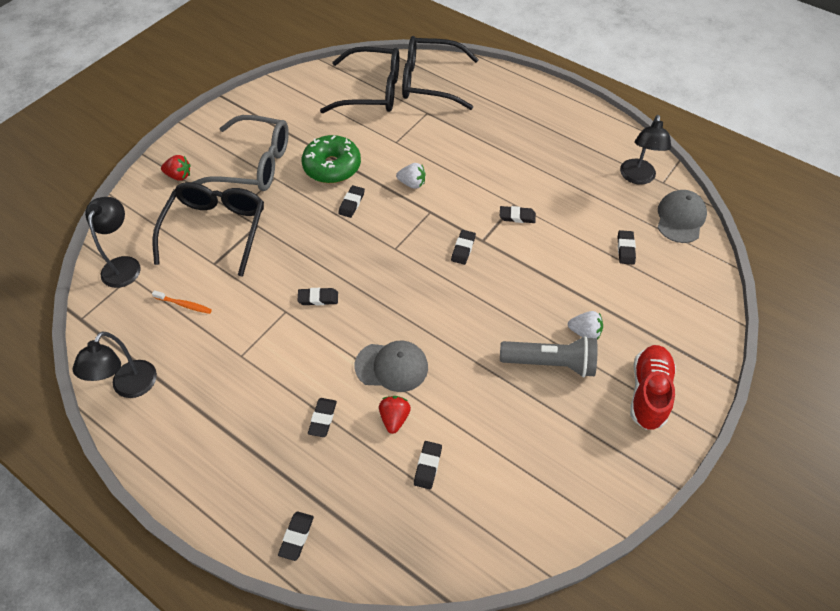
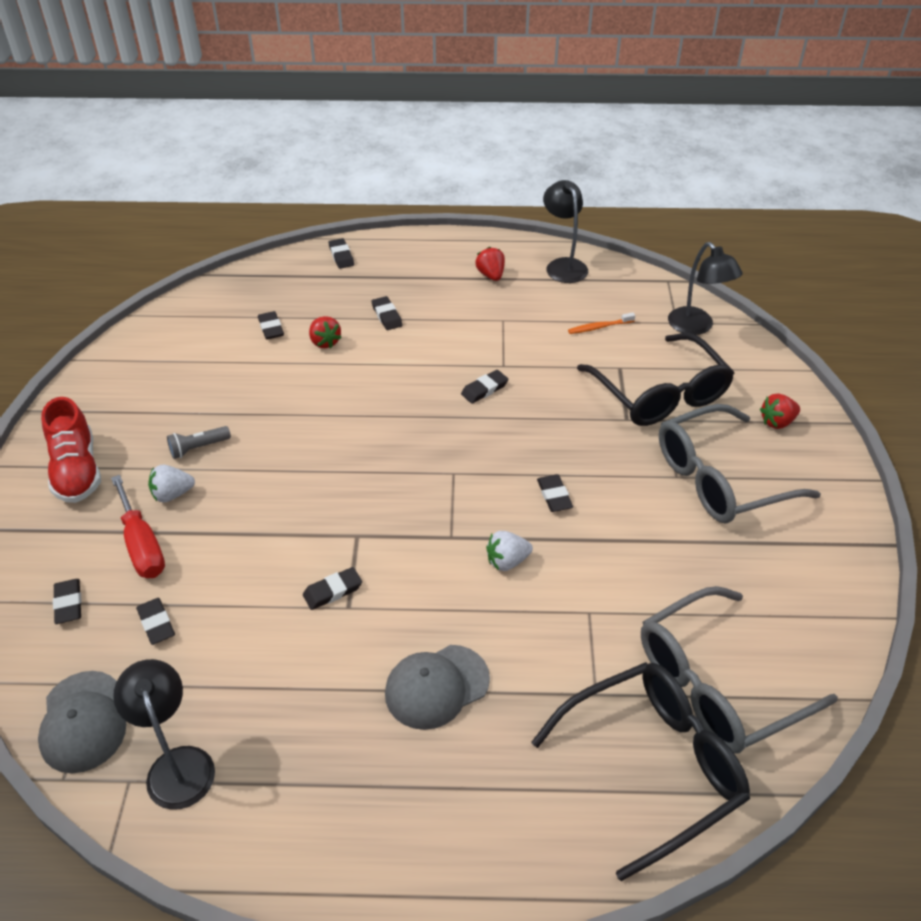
camera: 145 degrees right, 10 degrees down
green donut [302,135,361,183] -> none
black glasses [320,47,399,113] -> grey glasses [641,586,838,754]
grey cap [355,341,428,392] -> grey cap moved to [385,645,490,730]
black eraser [451,230,476,265] -> black eraser moved to [53,579,82,624]
grey flashlight [500,336,597,377] -> grey flashlight [167,426,231,459], size x0.53
none -> red screwdriver [111,475,165,578]
none -> red strawberry [476,247,505,281]

